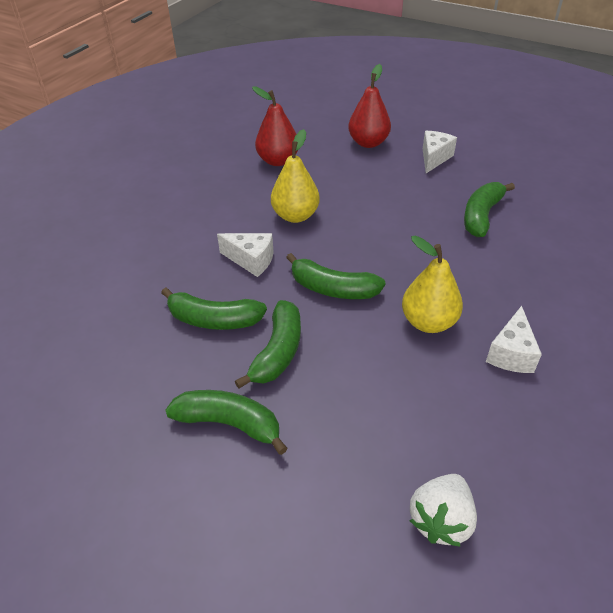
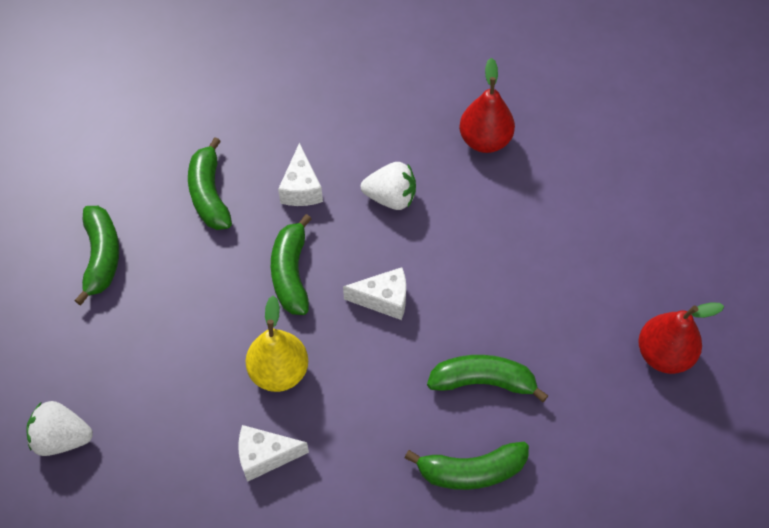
camera: 65 degrees right, 15 degrees up
green banana [235,300,301,389] -> green banana moved to [405,442,529,490]
yellow pear [271,129,320,223] -> white strawberry [361,162,416,210]
red pear [348,64,391,148] -> red pear moved to [638,302,724,374]
white cheese [423,131,457,173] -> white cheese moved to [343,267,406,320]

